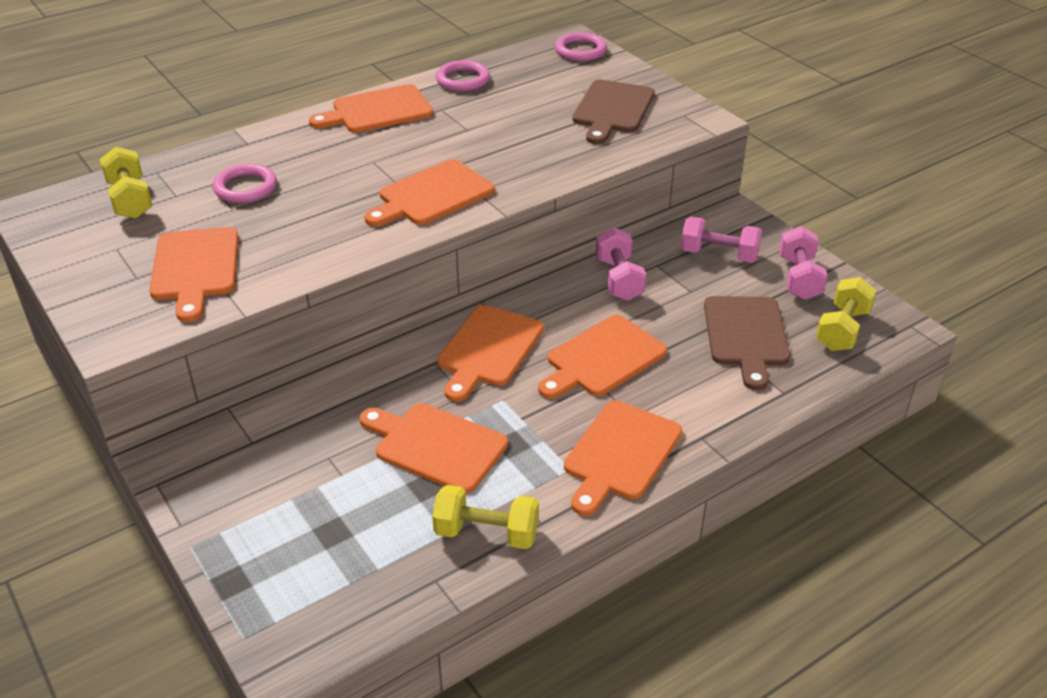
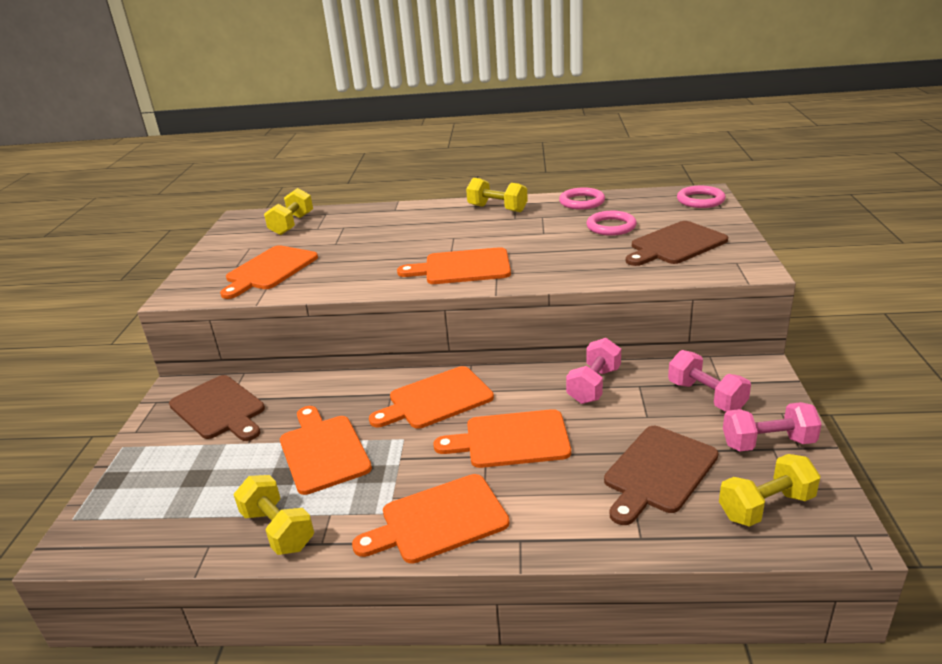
camera: 40 degrees right, 10 degrees down
pink ring [213,164,277,203] -> pink ring moved to [586,211,637,236]
orange cutting board [309,84,433,133] -> yellow dumbbell [466,178,528,212]
pink dumbbell [779,226,828,300] -> pink dumbbell turned 45 degrees clockwise [723,402,822,451]
none -> brown cutting board [169,375,265,441]

